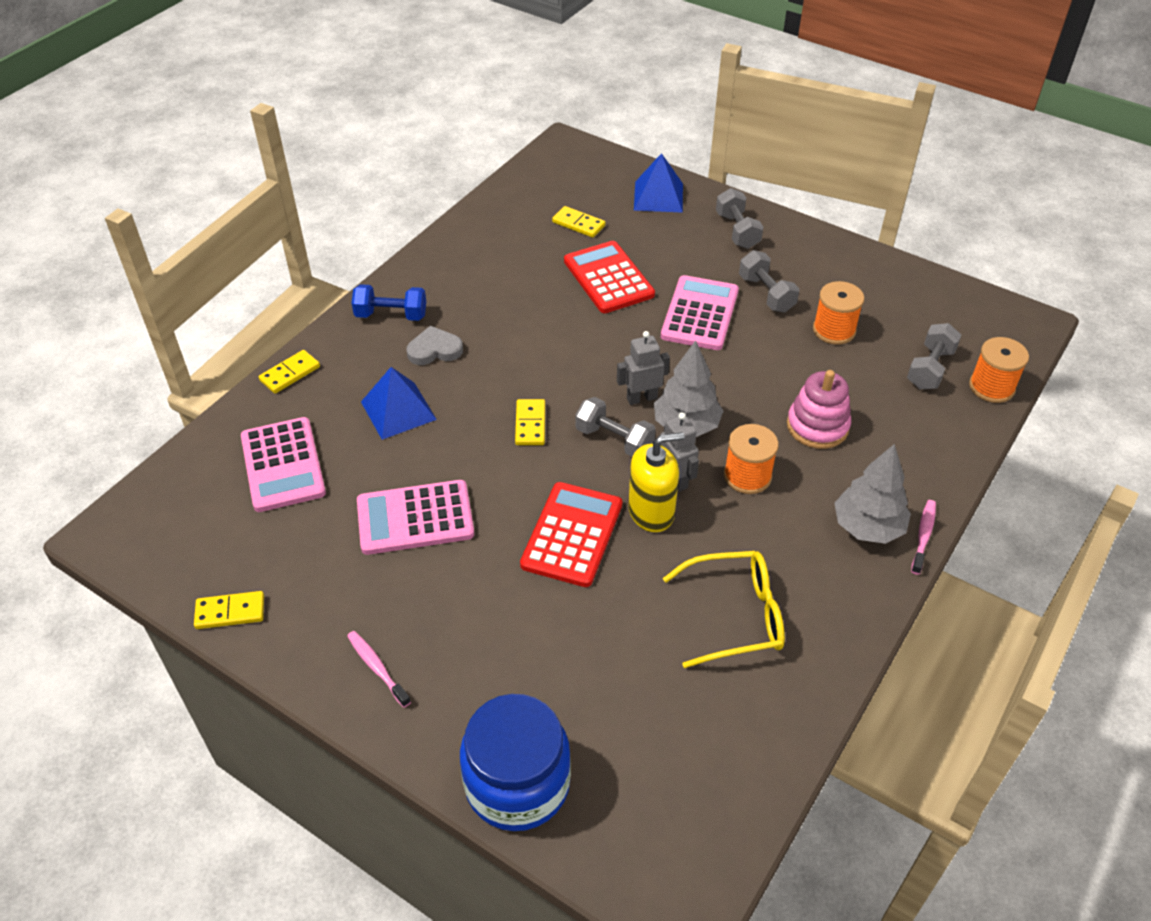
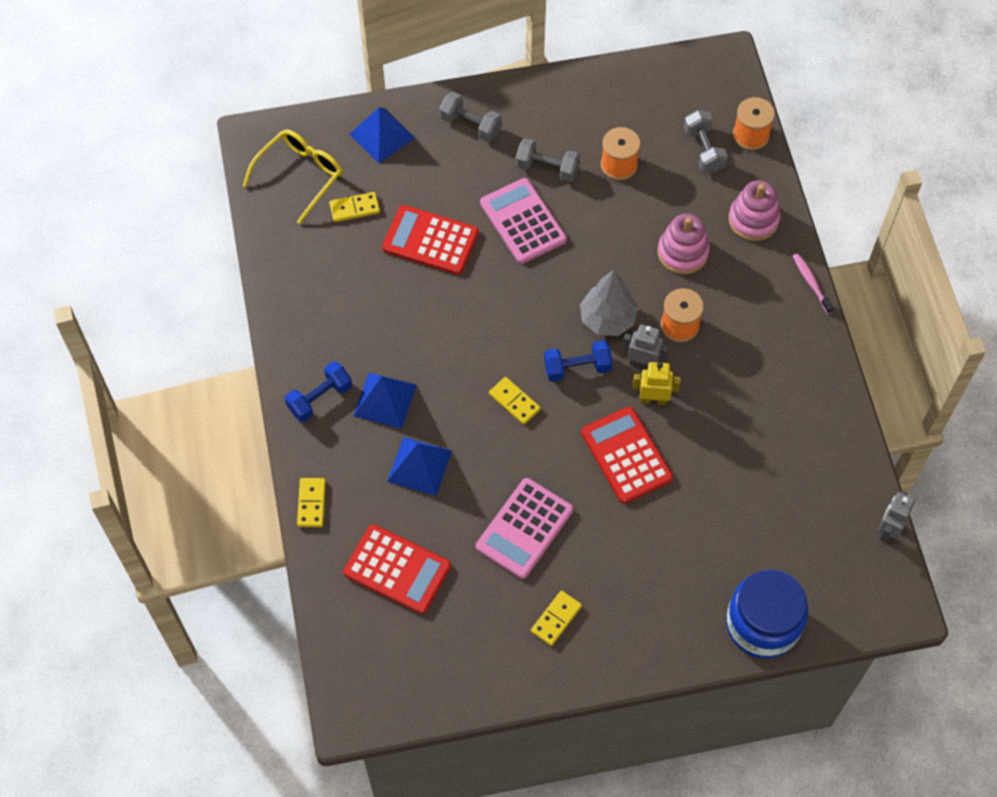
camera: 45 degrees left, 15 degrees up
yellow domino [194,591,264,629] -> yellow domino moved to [531,591,582,646]
pink calculator [241,417,326,512] -> red calculator [343,524,451,614]
pink toothbrush [347,631,411,708] -> none
grey heart [406,326,463,365] -> blue pyramid [353,373,417,429]
grey dumbbell [575,397,656,457] -> blue dumbbell [544,340,613,382]
grey robot [617,331,670,405] -> grey robot moved to [878,491,915,543]
yellow soap dispenser [628,432,684,532] -> yellow robot [632,362,681,405]
yellow glasses [663,551,785,668] -> yellow glasses moved to [243,129,342,224]
grey tree [834,444,911,544] -> none
none -> pink stacking toy [729,180,780,241]

